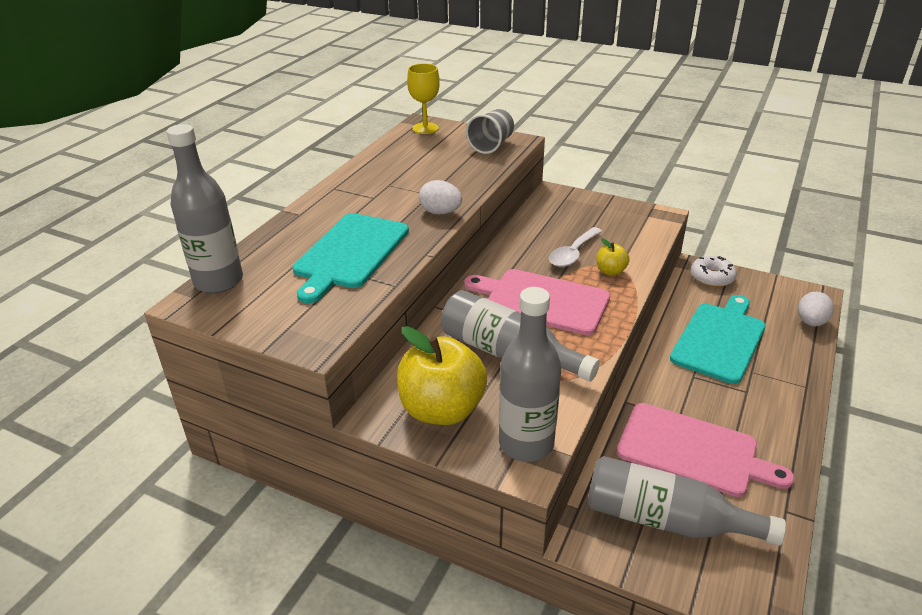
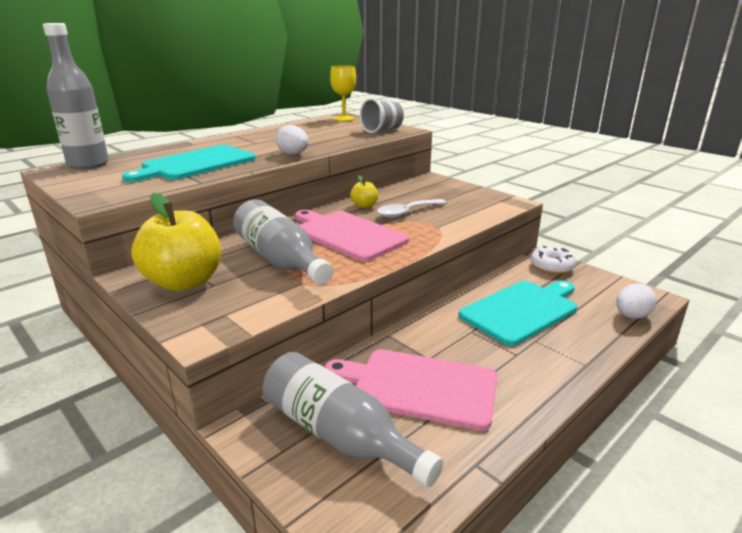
camera: 20 degrees right, 10 degrees down
grey bottle [499,287,561,462] -> none
yellow apple [596,238,629,276] -> yellow apple moved to [350,175,378,208]
pink cutting board [617,403,794,497] -> pink cutting board turned 150 degrees clockwise [325,349,498,431]

